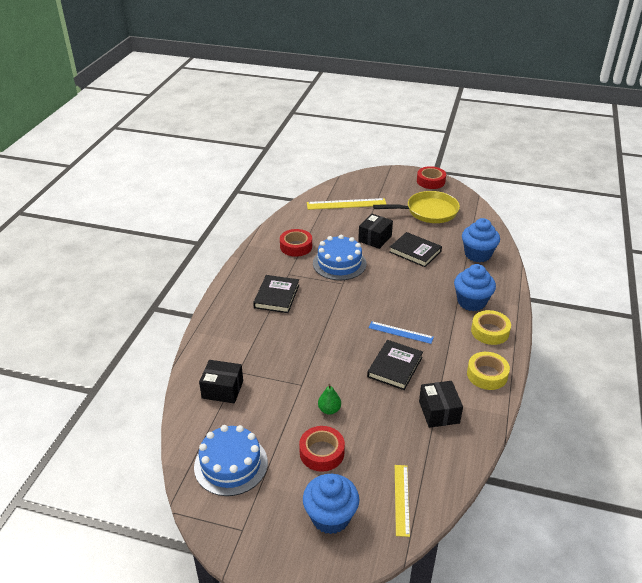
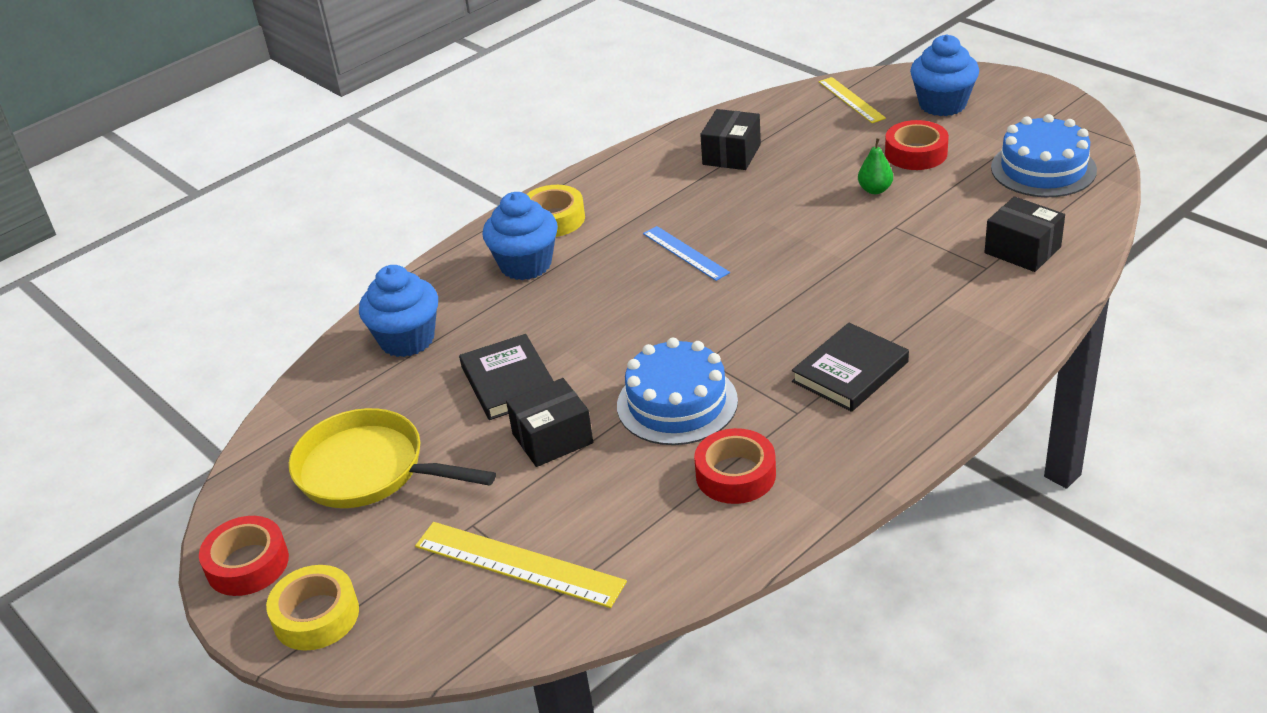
camera: 145 degrees left, 0 degrees up
black book [367,340,423,390] -> none
yellow ruler [395,465,410,537] -> yellow ruler turned 60 degrees counterclockwise [819,77,886,123]
yellow tape [467,352,510,390] -> yellow tape moved to [266,565,359,651]

